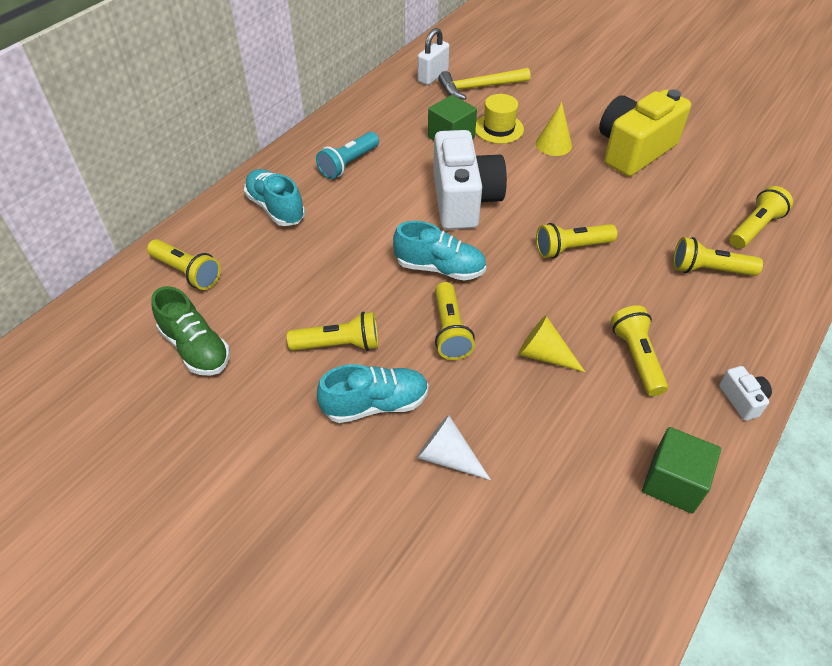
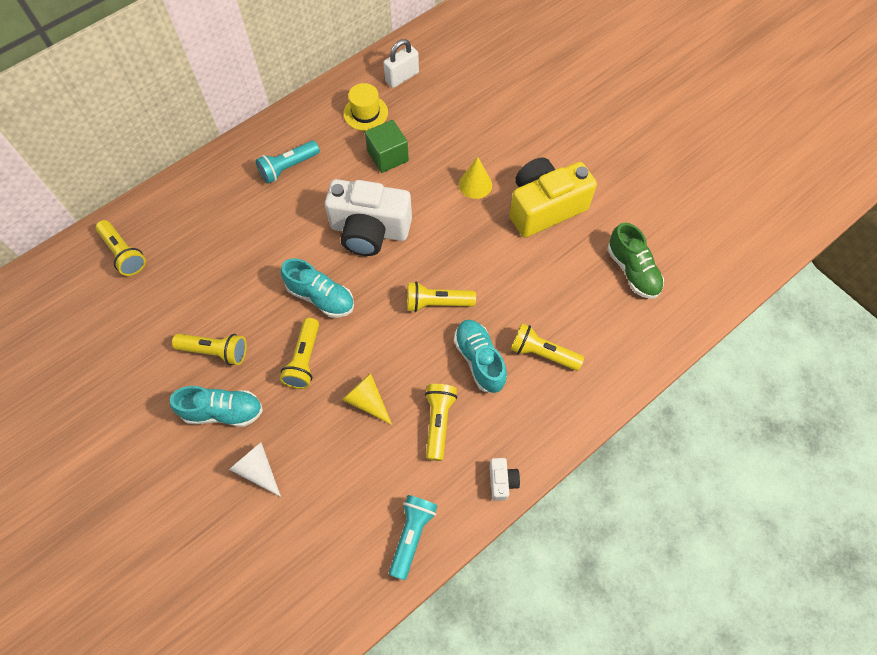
camera: 15 degrees right, 15 degrees up
green shoe [151,286,230,376] -> green shoe moved to [607,223,664,299]
turquoise shoe [244,169,305,226] -> turquoise shoe moved to [454,320,507,393]
white camera [433,130,507,230] -> white camera turned 90 degrees clockwise [325,179,412,256]
yellow hammer [438,68,531,100] -> none
yellow hat [475,94,524,144] -> yellow hat moved to [343,83,388,131]
green cube [642,427,721,514] -> turquoise flashlight [389,495,438,580]
yellow flashlight [730,186,793,248] -> none

